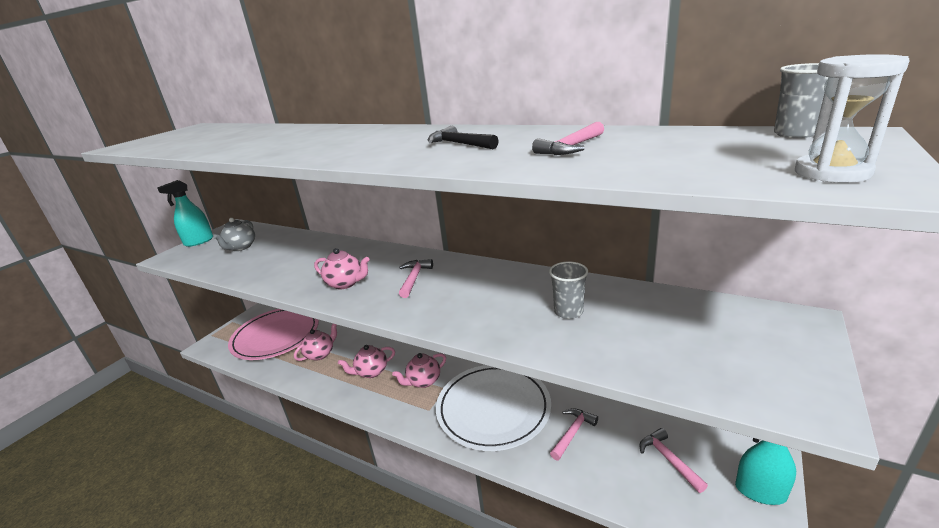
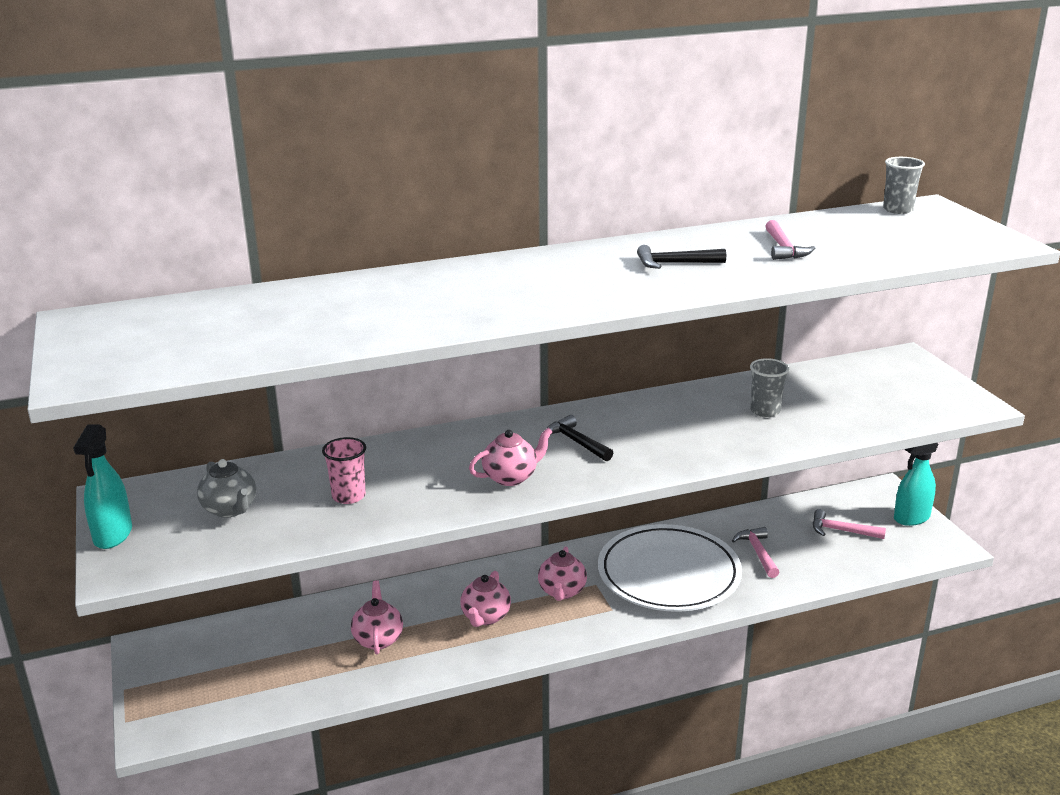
camera: 50 degrees left, 0 degrees up
pink plate [228,309,319,360] -> none
pink hammer [399,259,433,298] -> black hammer [546,415,613,461]
white hourglass [795,54,910,183] -> none
none -> pink cup [322,437,366,504]

